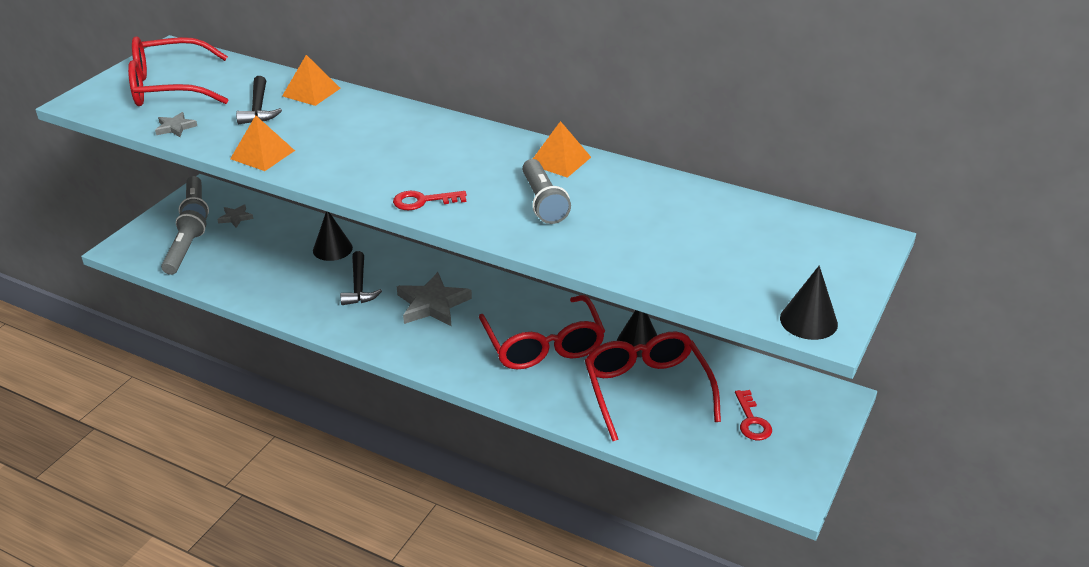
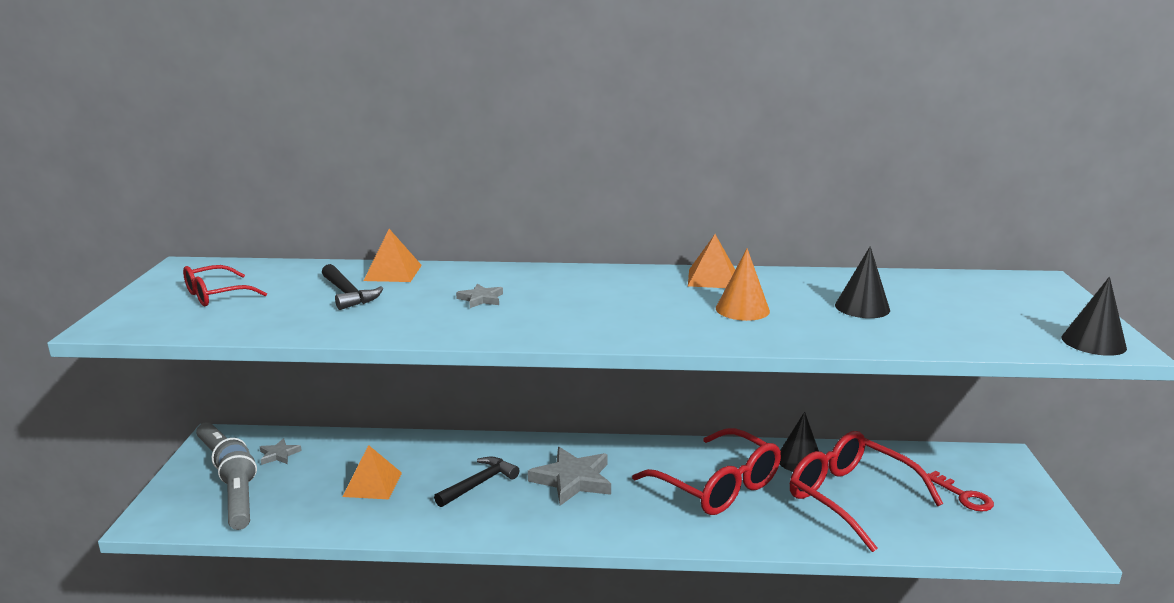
camera: 25 degrees left, 15 degrees down
red glasses [128,36,228,106] -> red glasses [183,265,267,306], size x0.56
grey star [155,112,197,137] -> grey star moved to [456,284,503,308]
orange pyramid [230,115,295,171] -> orange pyramid moved to [343,445,402,499]
black cone [313,211,353,261] -> black cone moved to [835,246,890,318]
black hammer [340,251,382,305] -> black hammer turned 105 degrees counterclockwise [434,456,519,507]
red key [393,191,467,210] -> none
grey flashlight [522,159,571,224] -> orange cone [716,249,770,321]

